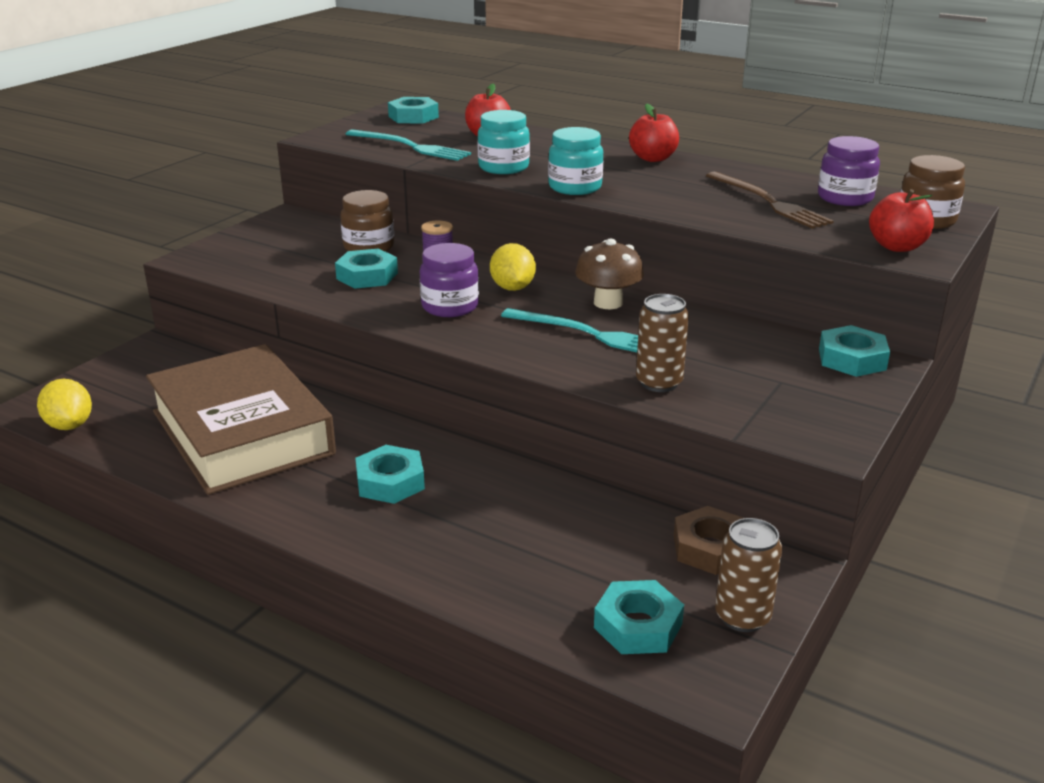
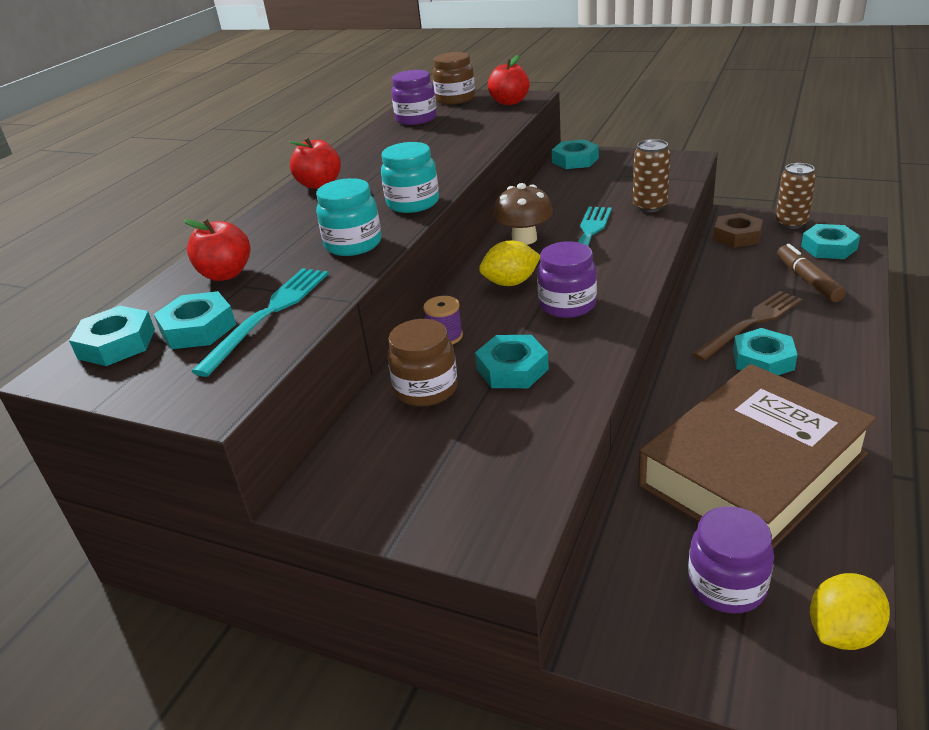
camera: 95 degrees left, 5 degrees up
brown fork [706,172,833,229] -> brown fork moved to [692,291,802,361]
none -> turquoise nut [154,291,236,349]
none -> purple jar [688,506,774,614]
none -> brown marker [777,244,846,302]

